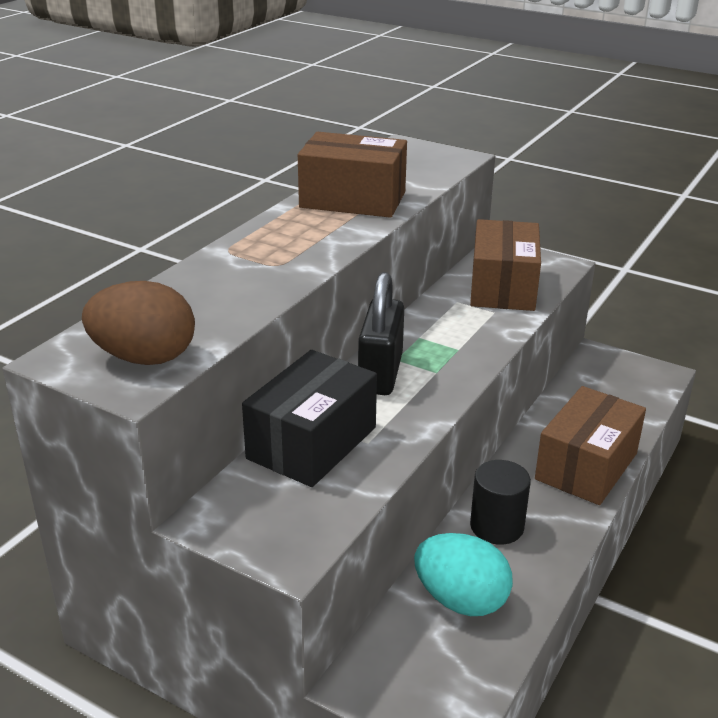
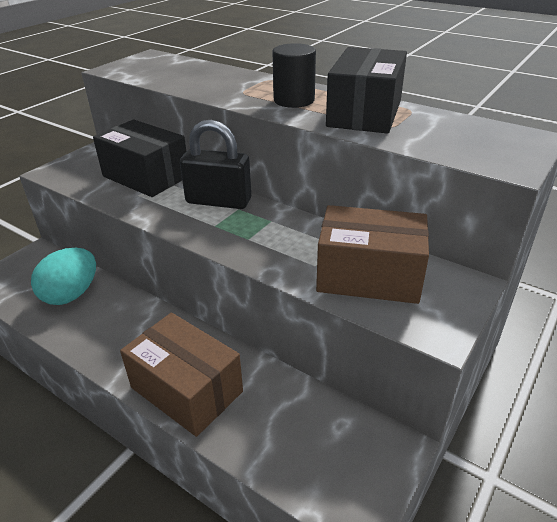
camera: 95 degrees right, 5 degrees up
brown egg [82,281,195,365] -> none
brown box [298,132,407,218] -> black box [326,47,407,134]
black cylinder [470,460,531,545] -> black cylinder moved to [273,43,316,108]

